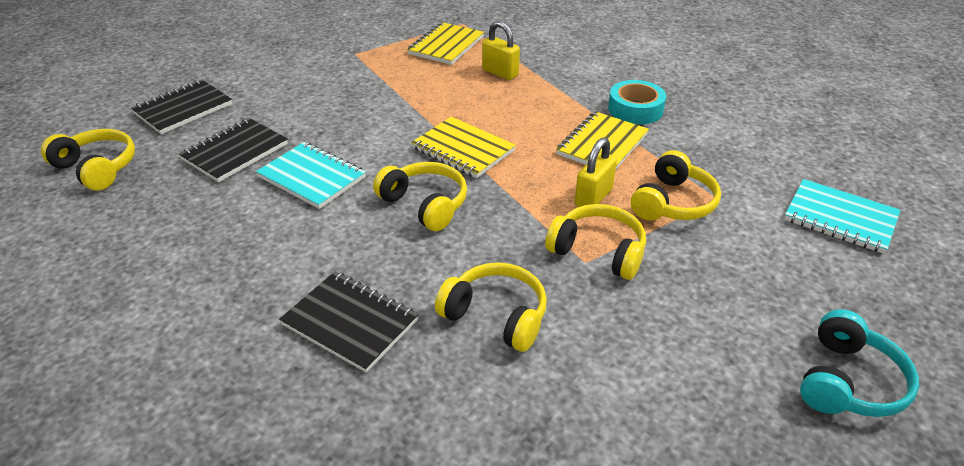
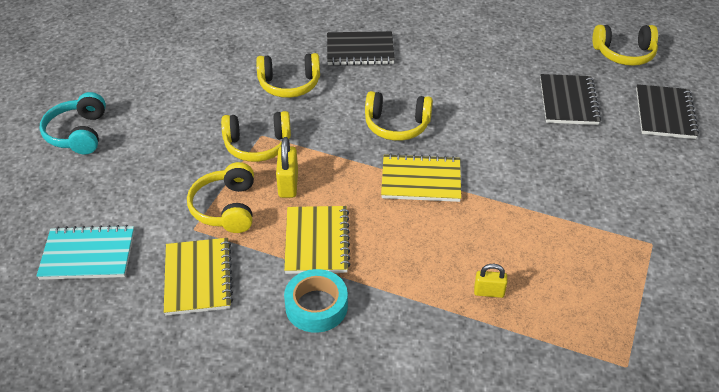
camera: 145 degrees right, 5 degrees up
turquoise notebook [256,142,366,209] -> none
yellow notebook [407,22,484,65] -> yellow notebook moved to [164,238,233,316]
yellow padlock [482,21,520,80] -> yellow padlock [474,264,507,298], size x0.66

